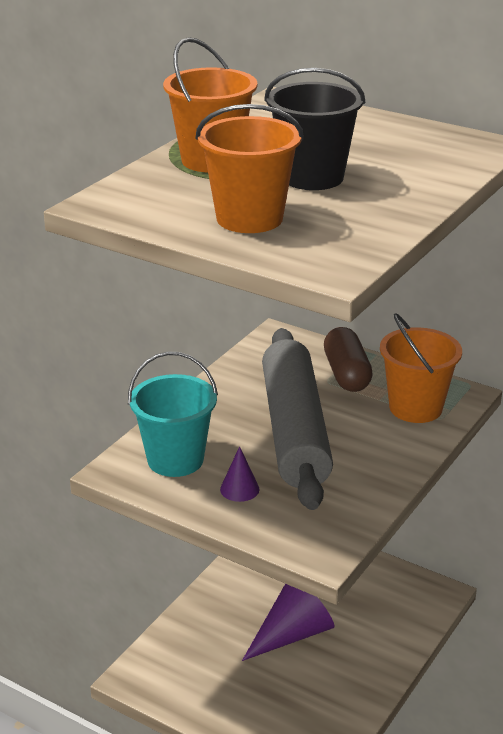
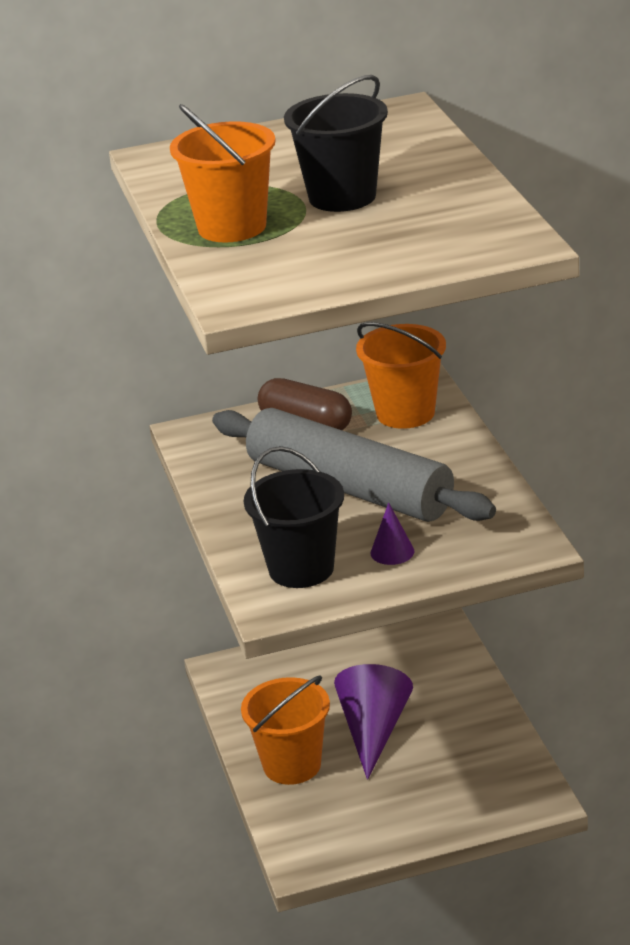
camera: 45 degrees left, 0 degrees up
turquoise bucket [128,352,218,477] -> black bucket [244,446,344,588]
orange bucket [195,104,304,233] -> orange bucket moved to [241,675,330,785]

